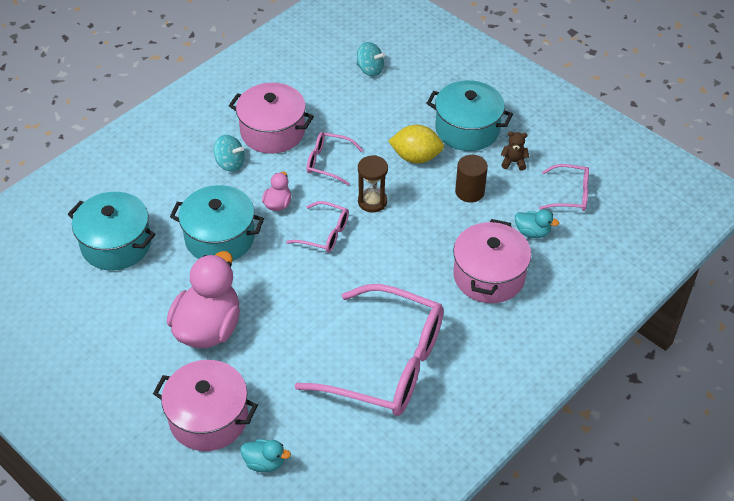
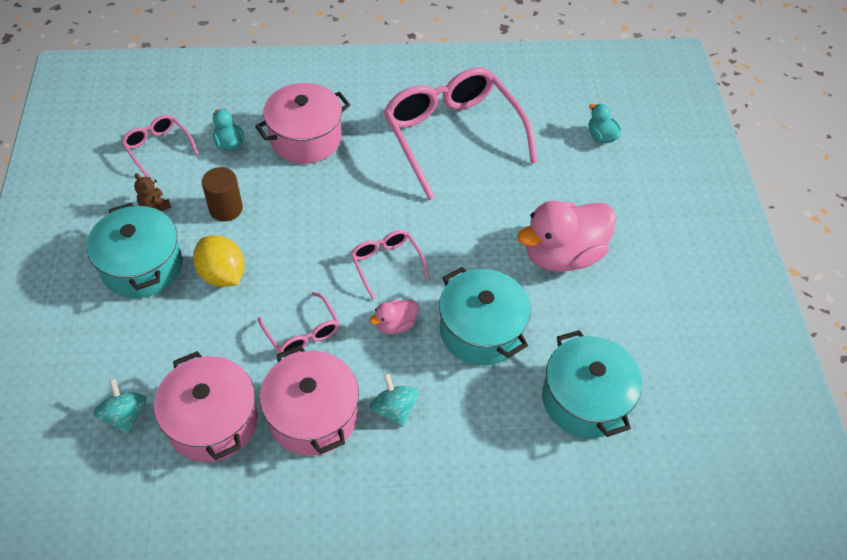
camera: 140 degrees left, 5 degrees up
pink pot [153,360,258,451] -> pink pot moved to [154,351,258,462]
brown hourglass [358,155,388,212] -> none

